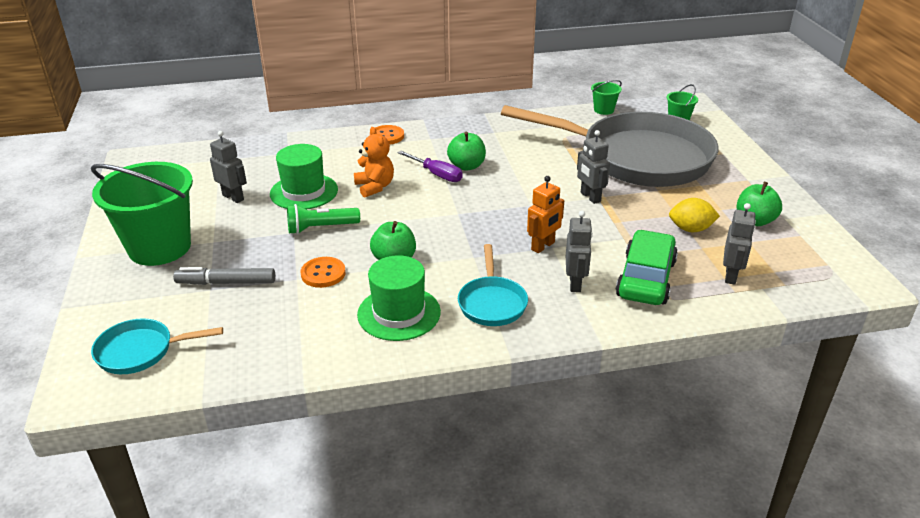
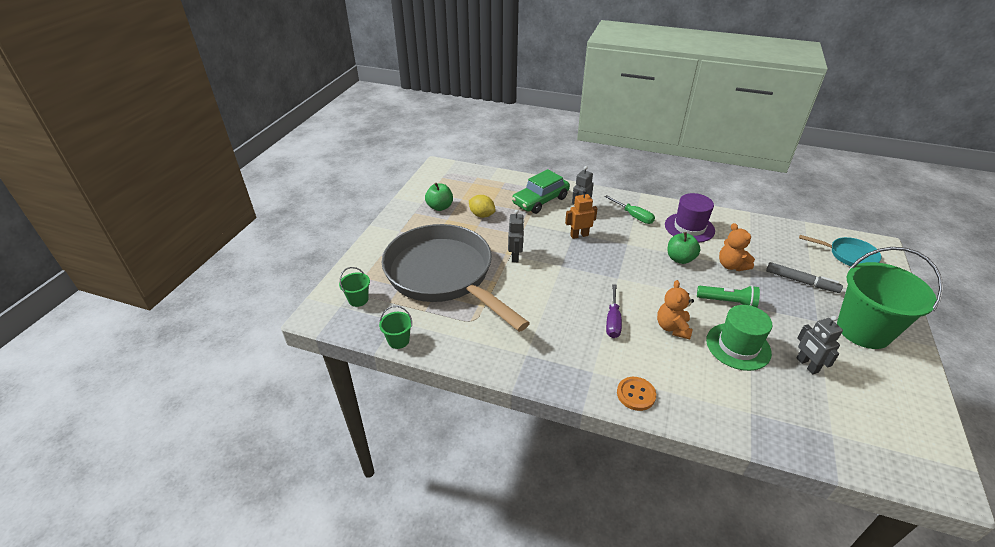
camera: 150 degrees left, 5 degrees up
orange button [301,257,346,288] -> orange teddy bear [719,223,755,271]
green hat [357,255,441,341] -> purple hat [665,193,715,243]
purple screwdriver [397,151,463,182] -> purple screwdriver turned 150 degrees counterclockwise [606,284,622,338]
green apple [447,131,486,171] -> none
turquoise pan [458,244,528,326] -> green screwdriver [605,195,655,224]
grey robot [723,203,756,285] -> none

